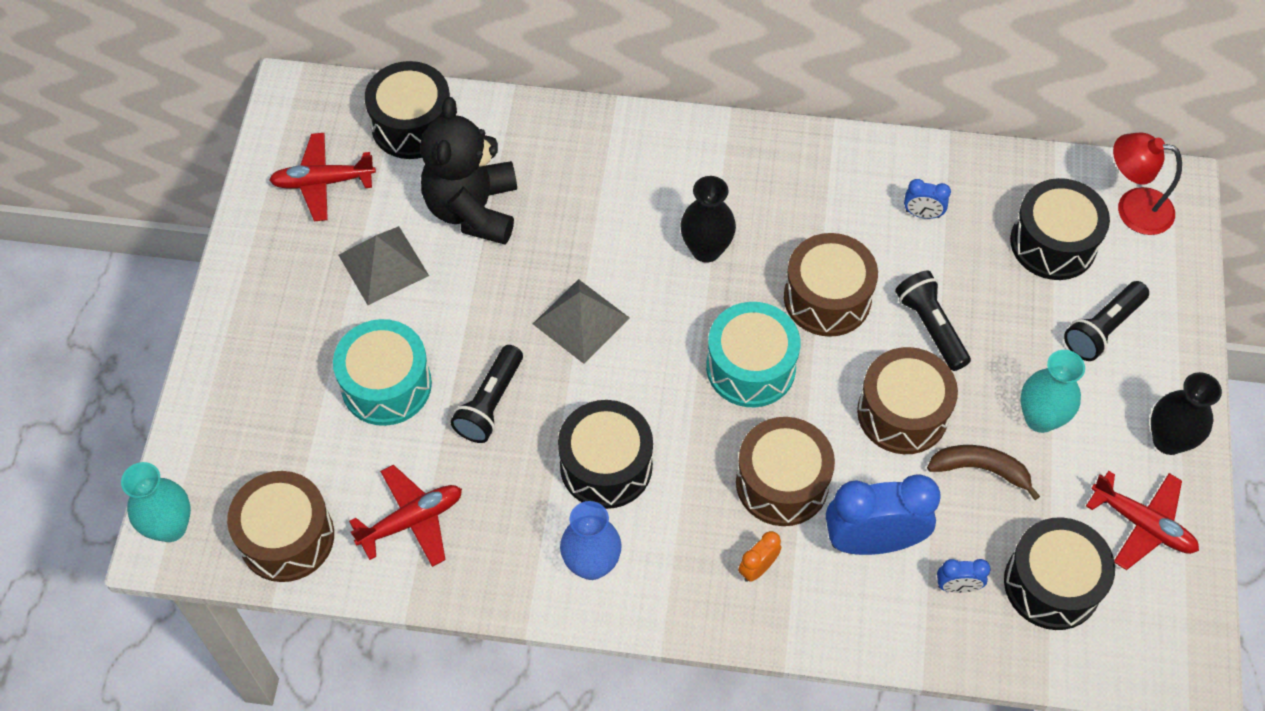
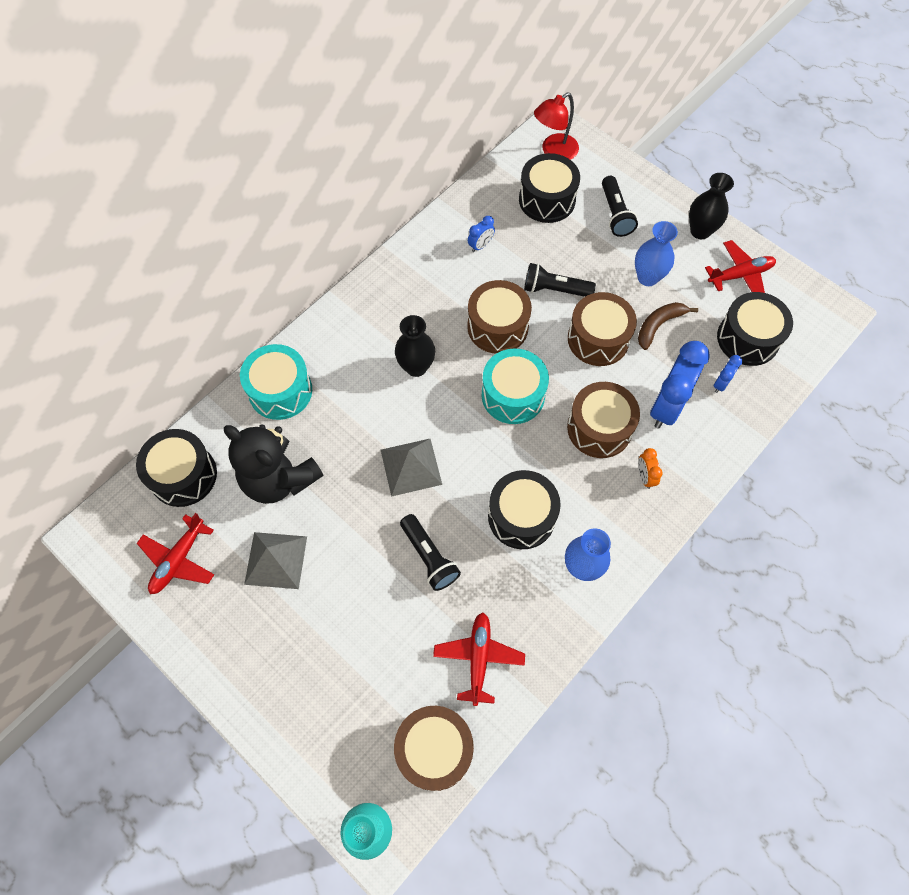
camera: 55 degrees left, 5 degrees up
turquoise drum [333,319,432,426] -> turquoise drum moved to [240,344,312,420]
turquoise vase [1020,350,1085,433] -> blue vase [635,221,678,286]

